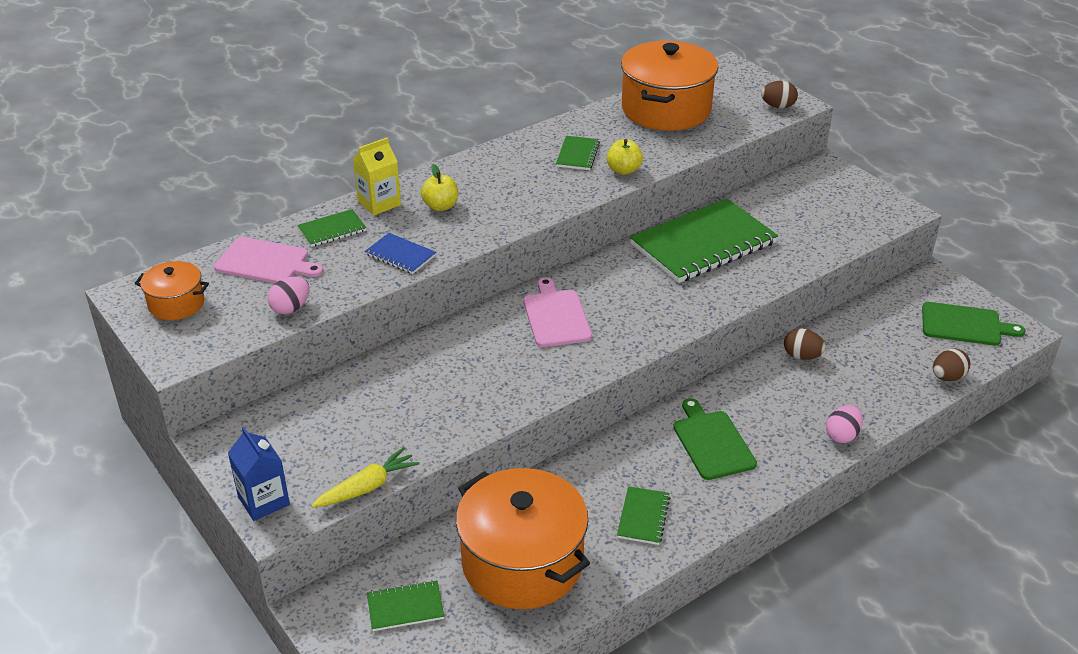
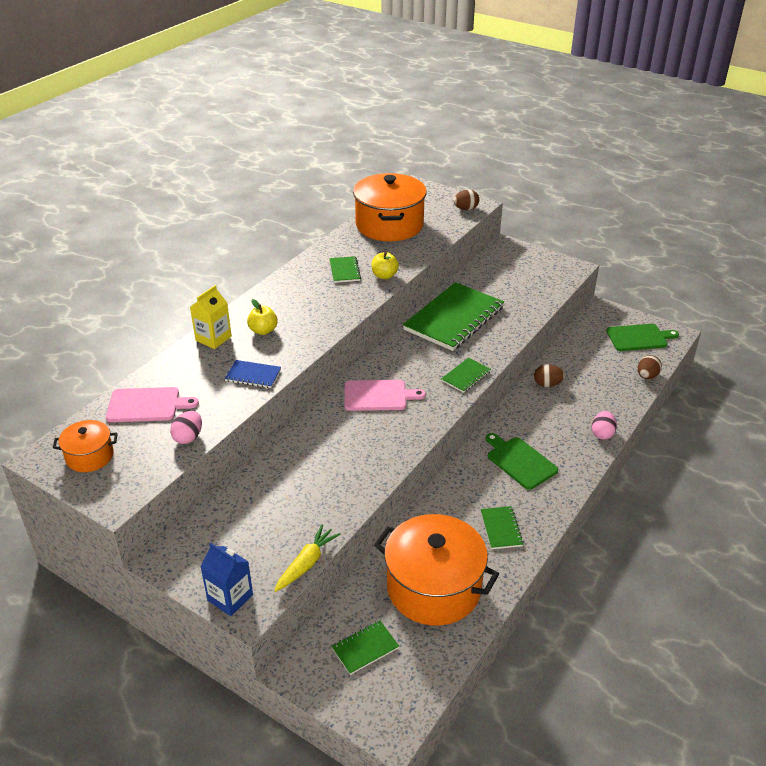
camera: 20 degrees left, 0 degrees up
green notebook [298,209,366,247] -> green notebook moved to [441,358,491,393]
pink cutting board [523,277,592,347] -> pink cutting board turned 120 degrees clockwise [344,380,426,411]

